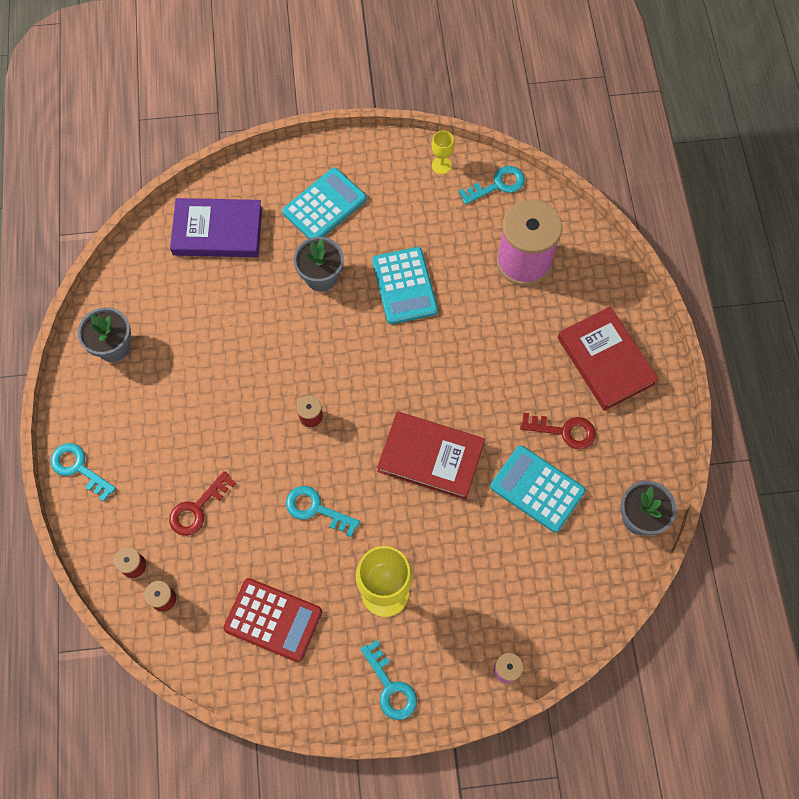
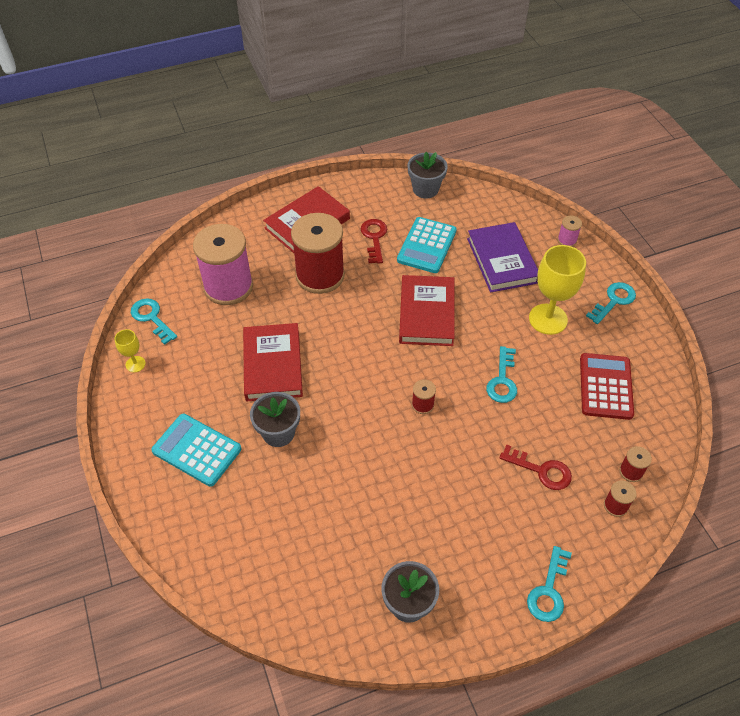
camera: 105 degrees left, 15 degrees down
purple book [170,198,262,257] -> purple book moved to [467,222,538,293]
turquoise calculator [372,247,438,324] -> red book [243,323,303,401]
none -> red spool [291,213,345,294]

